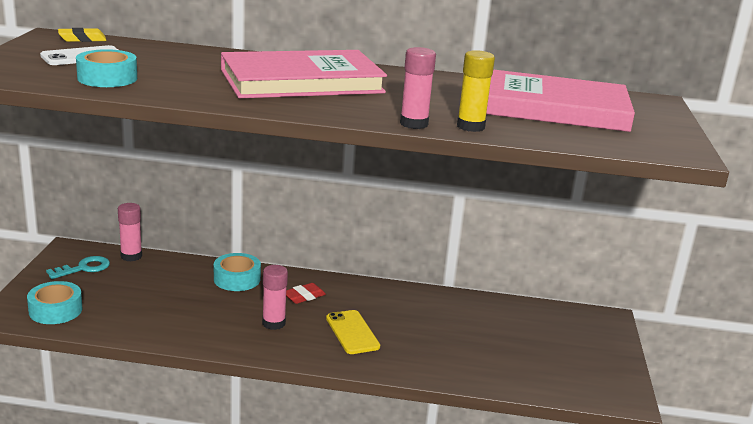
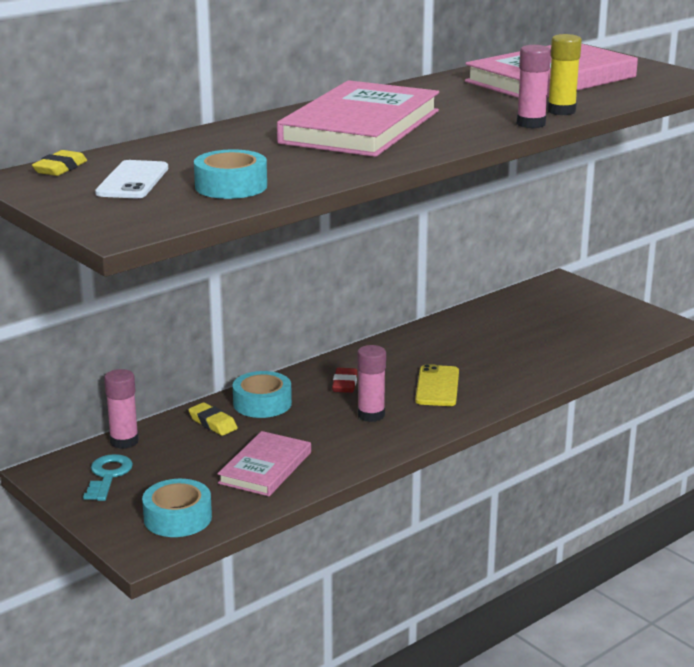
camera: 45 degrees left, 0 degrees up
yellow phone [326,310,380,354] -> yellow phone turned 75 degrees clockwise [415,364,459,406]
none -> yellow eraser [188,402,238,436]
none -> pink book [217,431,311,496]

